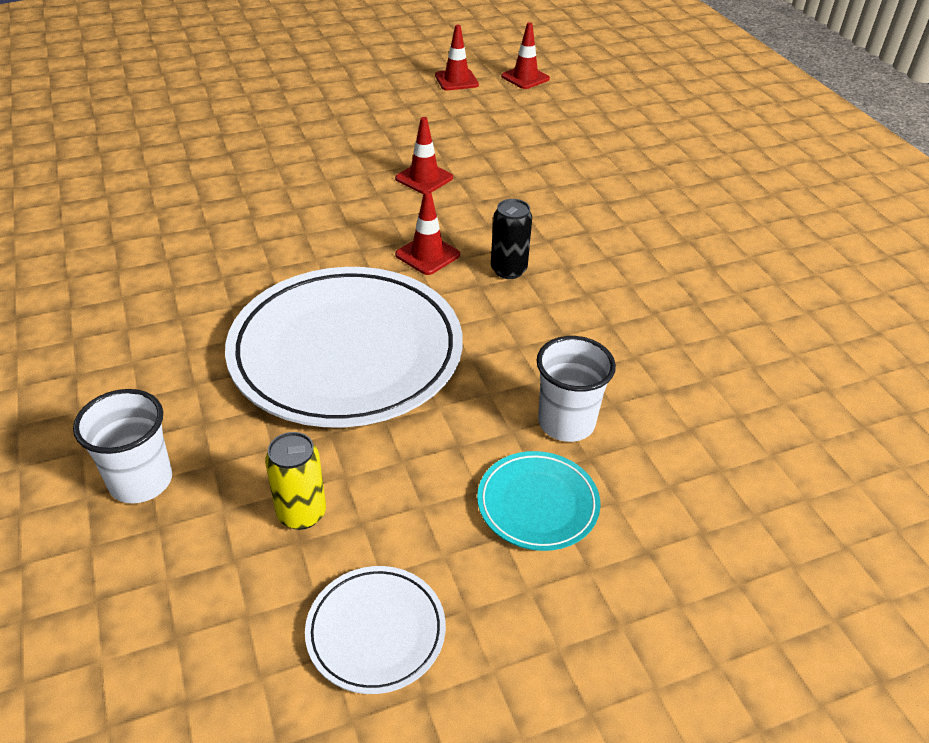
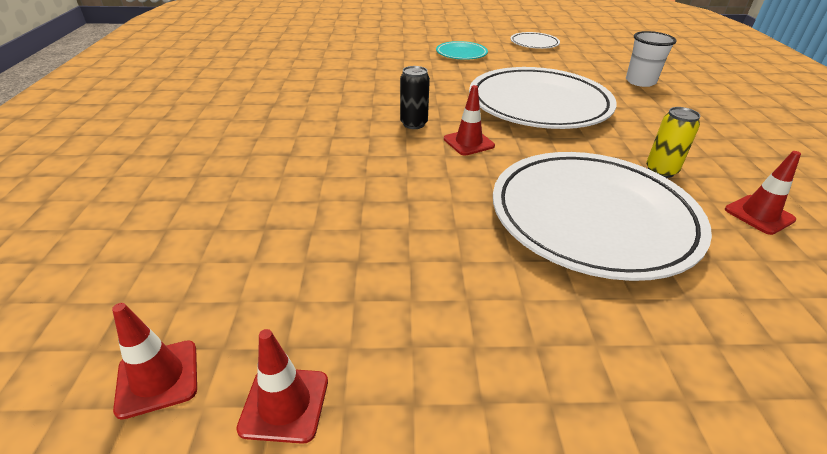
camera: 160 degrees left, 5 degrees down
yellow can [265,432,326,530] -> yellow can moved to [646,107,701,178]
red traffic cone [395,117,453,194] -> red traffic cone moved to [725,151,801,235]
white cup [536,336,616,442] -> none
none -> white plate [493,152,712,281]

